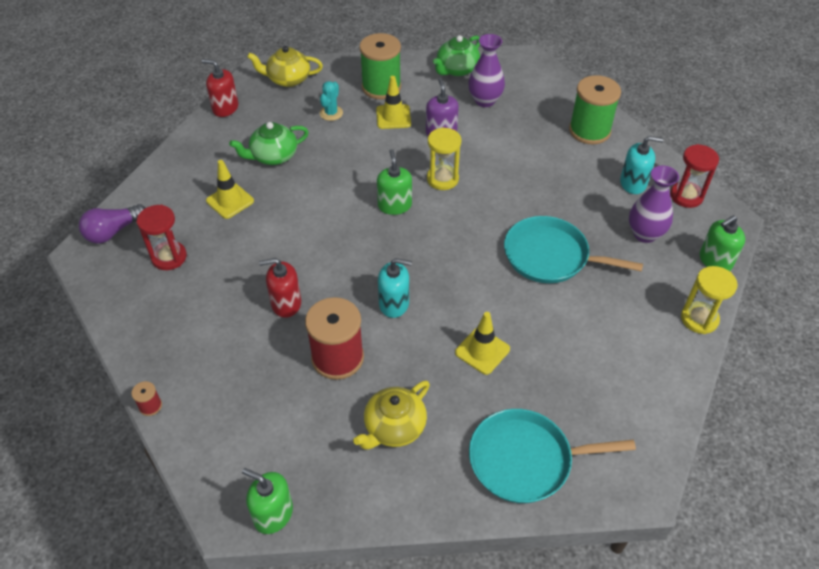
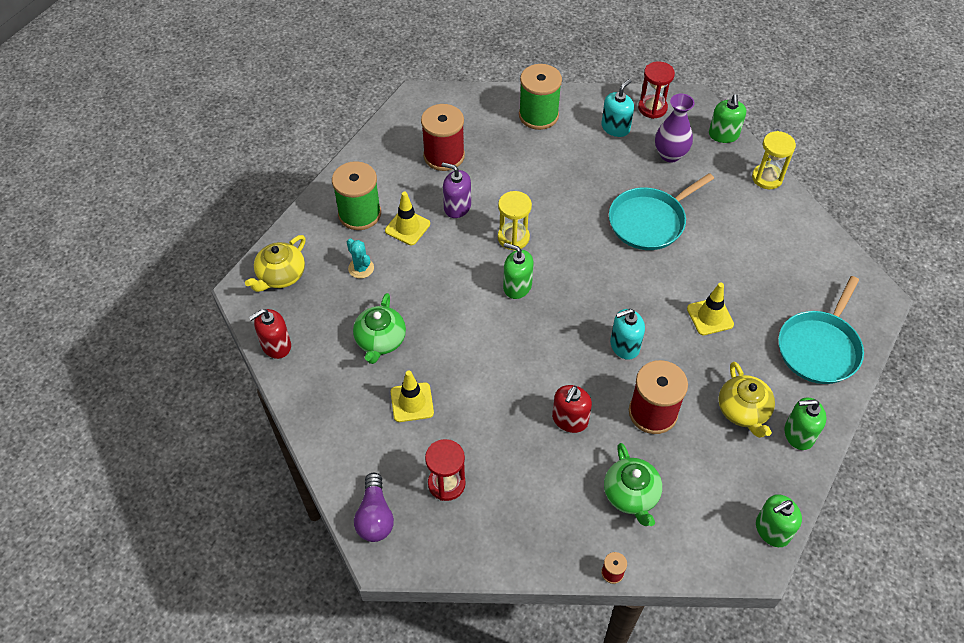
camera: 55 degrees left, 5 degrees up
turquoise soap dispenser [378,258,412,318] -> turquoise soap dispenser turned 150 degrees counterclockwise [610,309,645,360]
green teapot [433,35,480,76] -> green teapot moved to [604,443,662,526]
purple vase [468,34,505,107] -> red spool [421,104,465,171]
none -> green soap dispenser [784,397,827,450]

